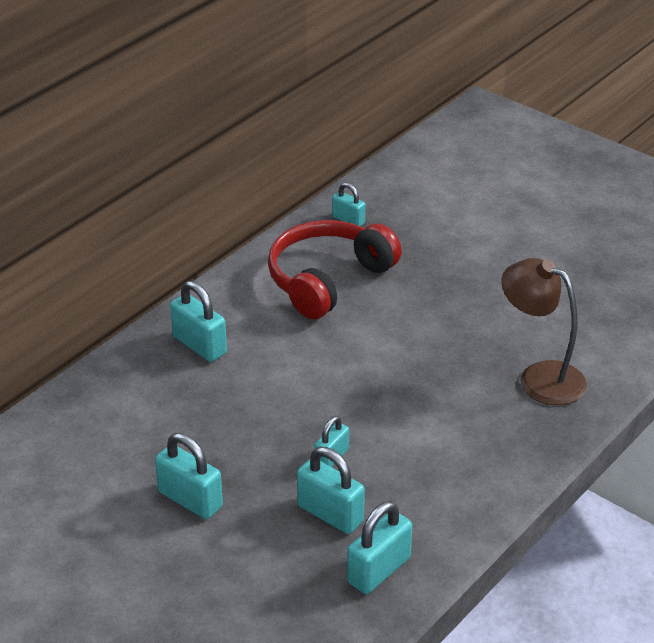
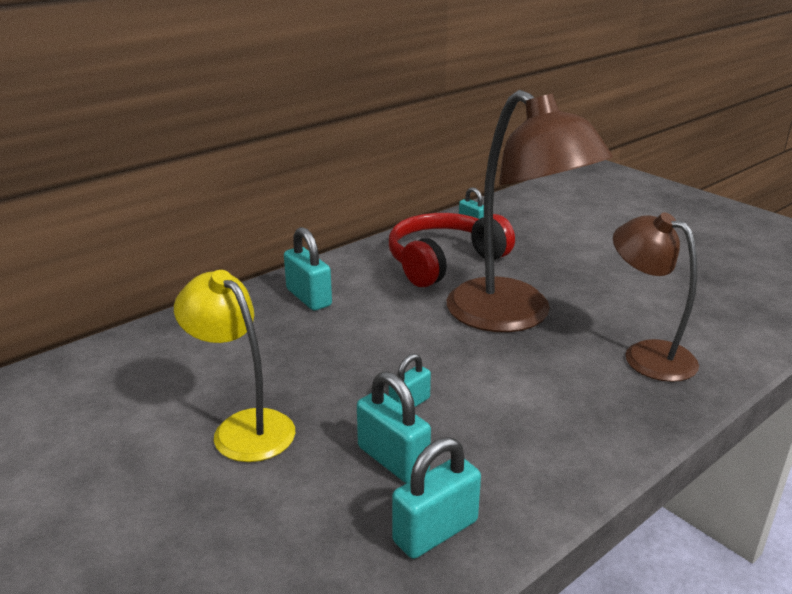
camera: 10 degrees right, 10 degrees down
turquoise padlock [155,433,223,519] -> yellow lamp [174,270,295,462]
none -> brown lamp [447,90,613,332]

